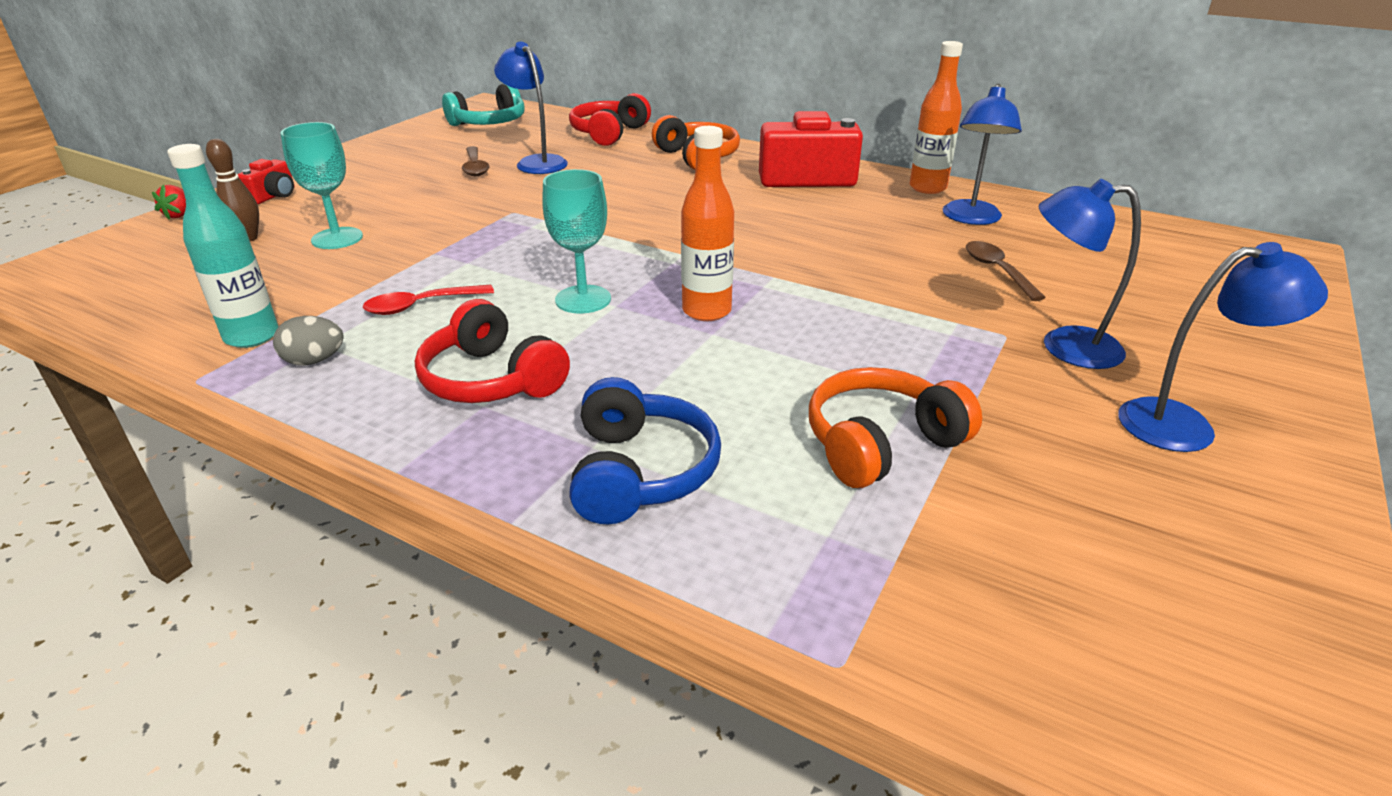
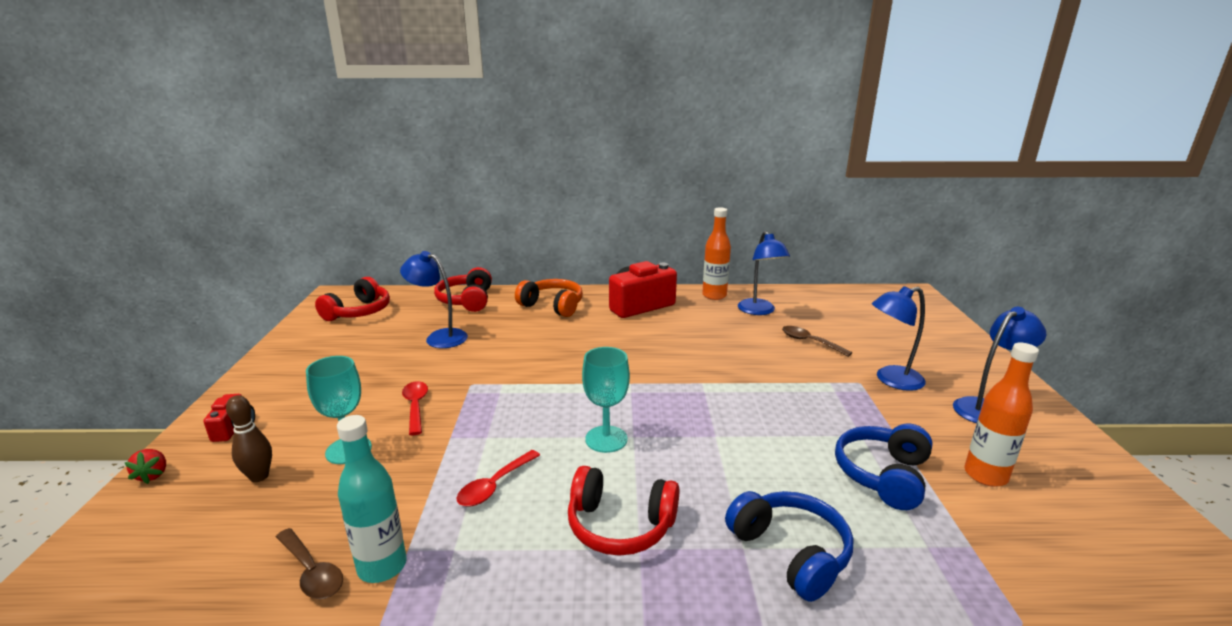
camera: 30 degrees left, 10 degrees down
grey egg [273,316,344,366] -> none
turquoise headphones [442,84,524,126] -> red headphones [315,277,390,321]
brown spoon [462,146,489,176] -> brown spoon moved to [276,528,343,599]
orange bottle [681,126,734,321] -> orange bottle moved to [965,343,1039,486]
orange headphones [809,367,982,488] -> blue headphones [835,423,932,510]
none -> red spoon [402,381,428,435]

